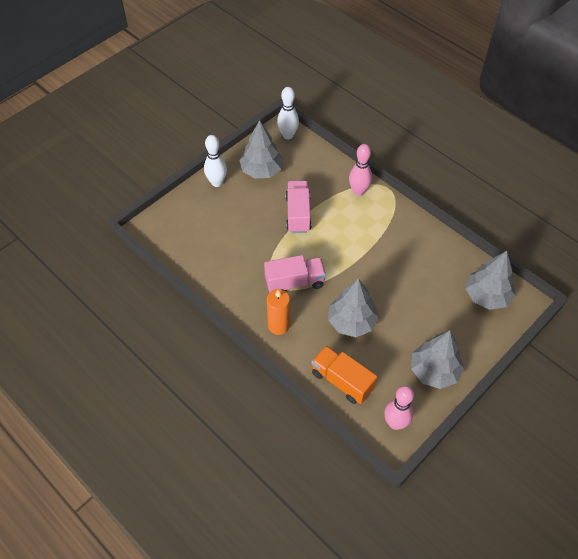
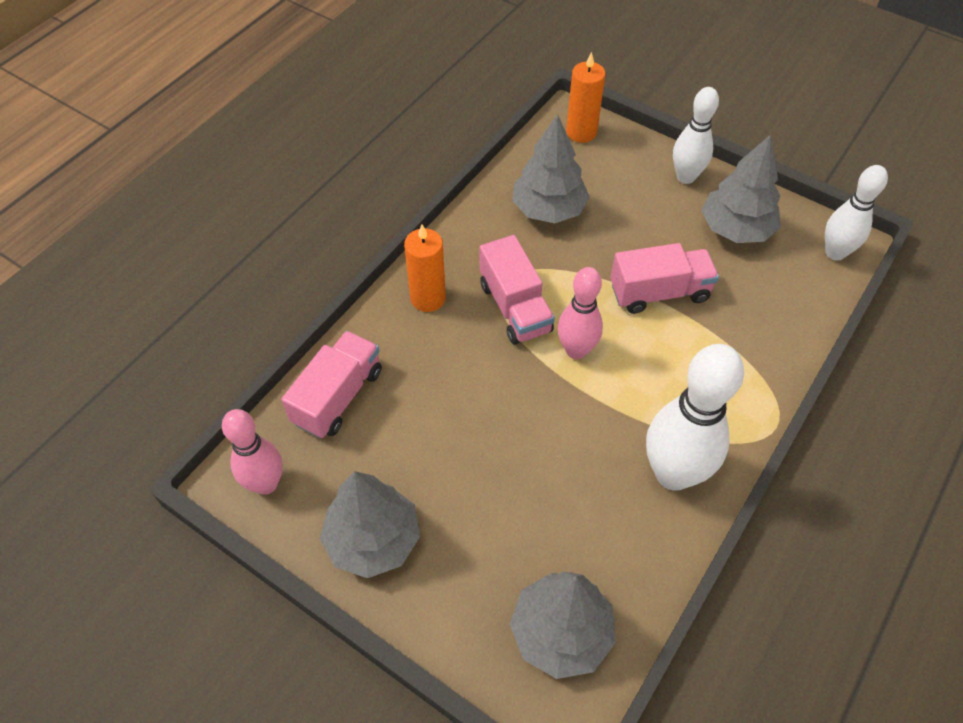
camera: 80 degrees right, 0 degrees up
orange truck [311,345,377,404] -> pink truck [281,331,382,438]
grey tree [328,278,379,337] -> grey tree moved to [512,114,590,223]
pink bowling pin [349,144,372,196] -> pink bowling pin moved to [558,267,603,360]
none -> orange candle [566,52,606,143]
none -> white bowling pin [646,344,744,491]

